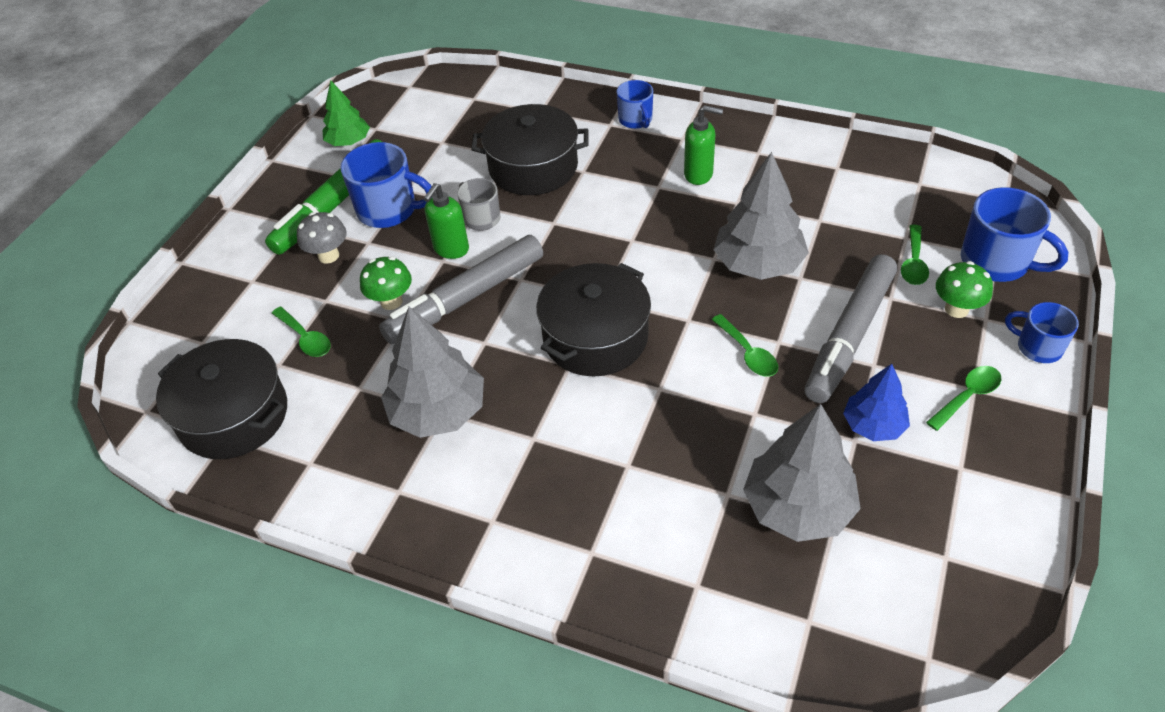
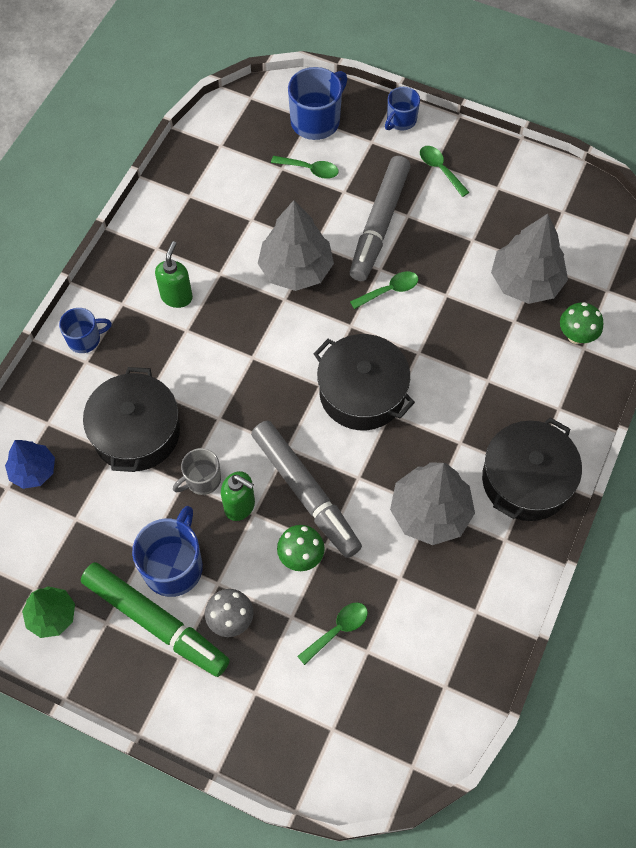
camera: 90 degrees left, 15 degrees up
black pot [156,339,287,459] -> black pot moved to [482,417,582,521]
grey marker [804,254,897,403] -> grey marker turned 75 degrees clockwise [350,156,411,281]
blue tree [843,364,910,441] -> blue tree moved to [5,440,55,489]
green mushroom [936,261,993,318] -> green mushroom moved to [560,302,603,344]

